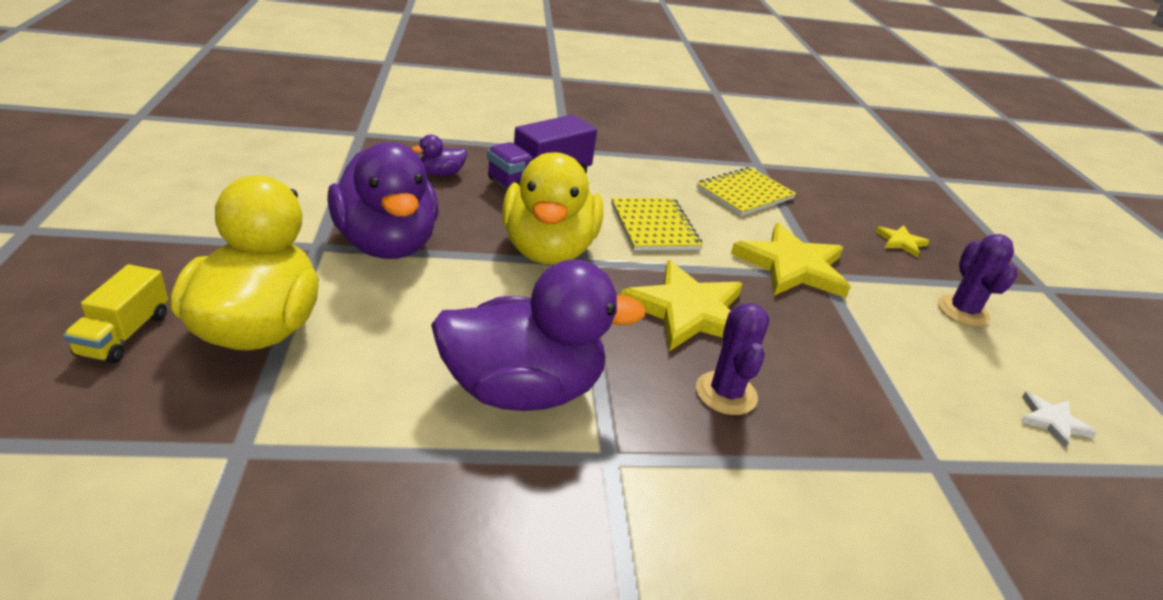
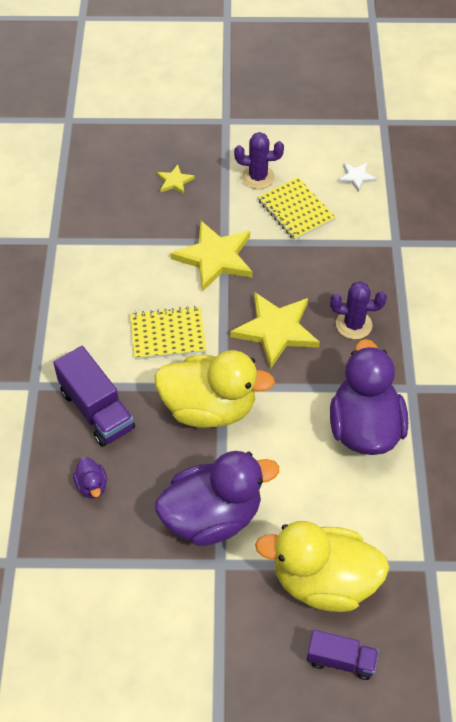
camera: 80 degrees left, 20 degrees up
yellow truck [63,264,168,364] -> purple truck [307,630,379,680]
yellow notebook [697,167,797,216] -> yellow notebook moved to [258,177,336,241]

